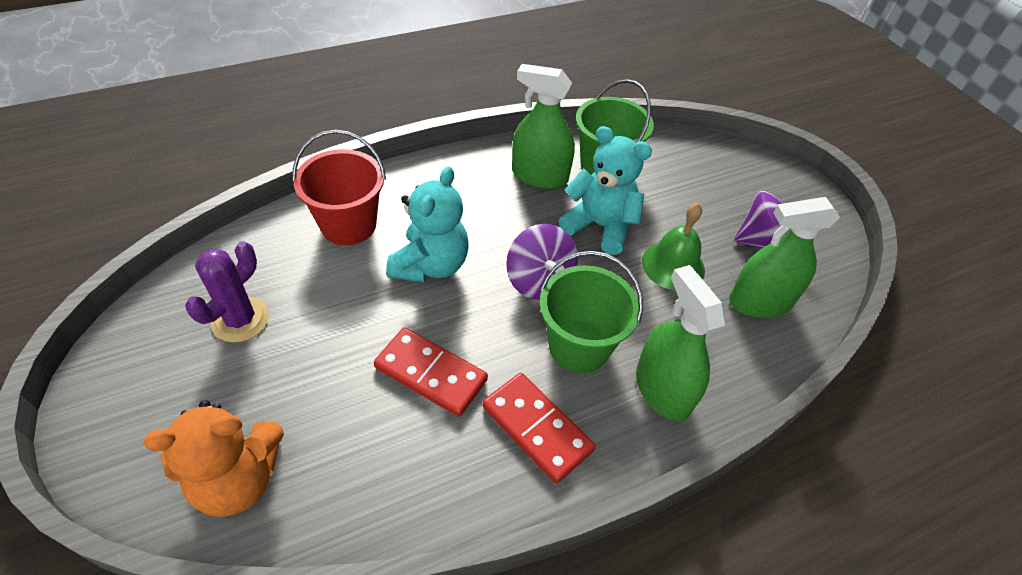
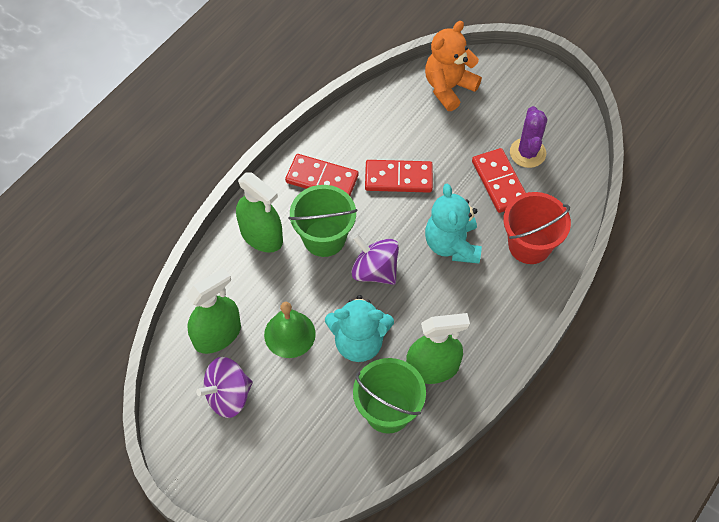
camera: 155 degrees right, 10 degrees up
none -> red domino [472,148,526,213]

